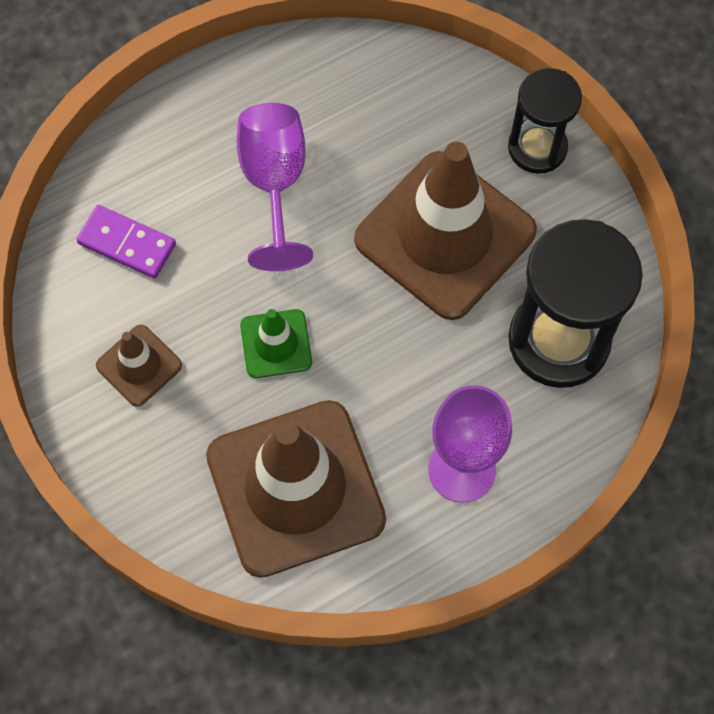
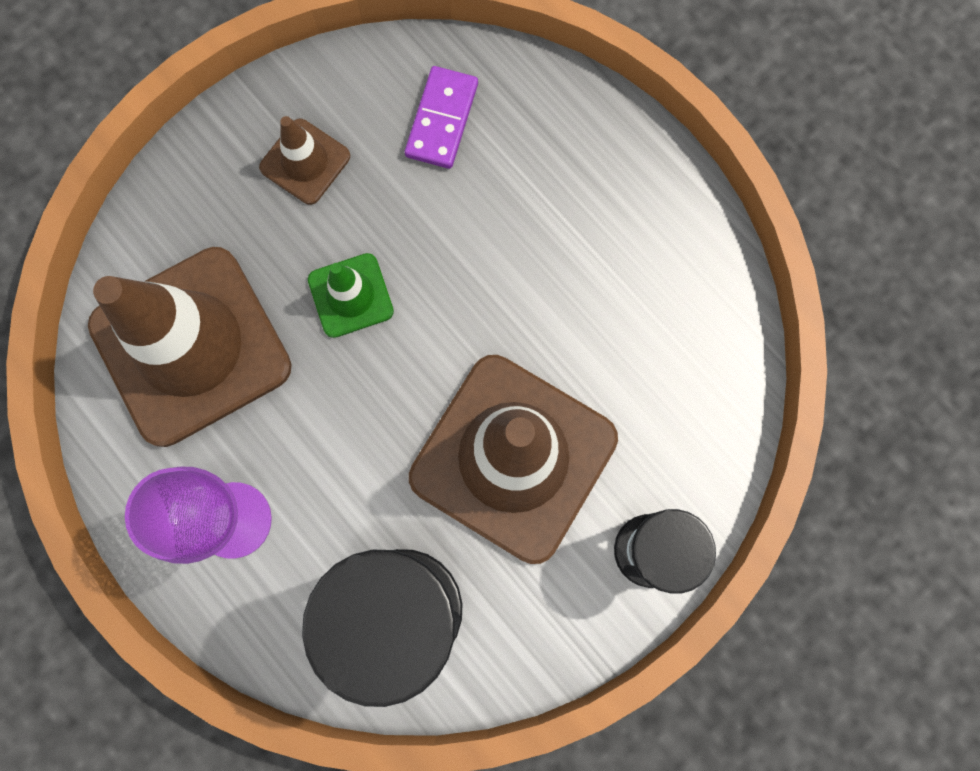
camera: 80 degrees right, 10 degrees up
purple goblet [237,103,313,271] -> none

